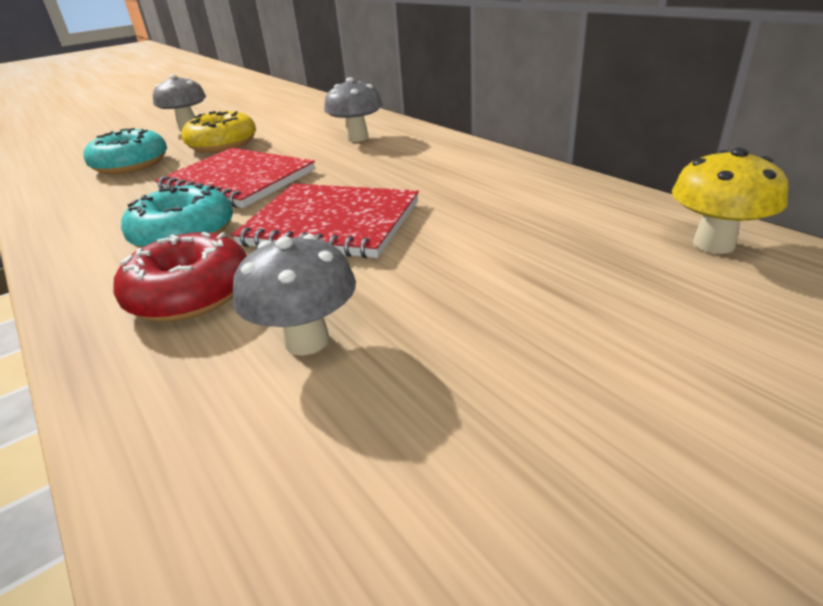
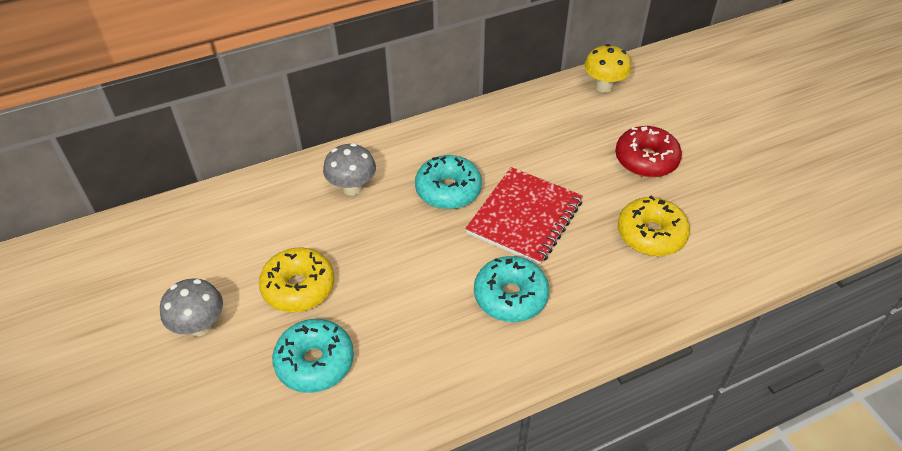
camera: 80 degrees left, 15 degrees up
red donut [113,232,247,322] -> red donut moved to [615,126,682,177]
red notebook [155,148,315,208] -> none
grey mushroom [233,234,356,355] -> yellow donut [618,196,690,256]
none -> turquoise donut [415,155,482,209]

